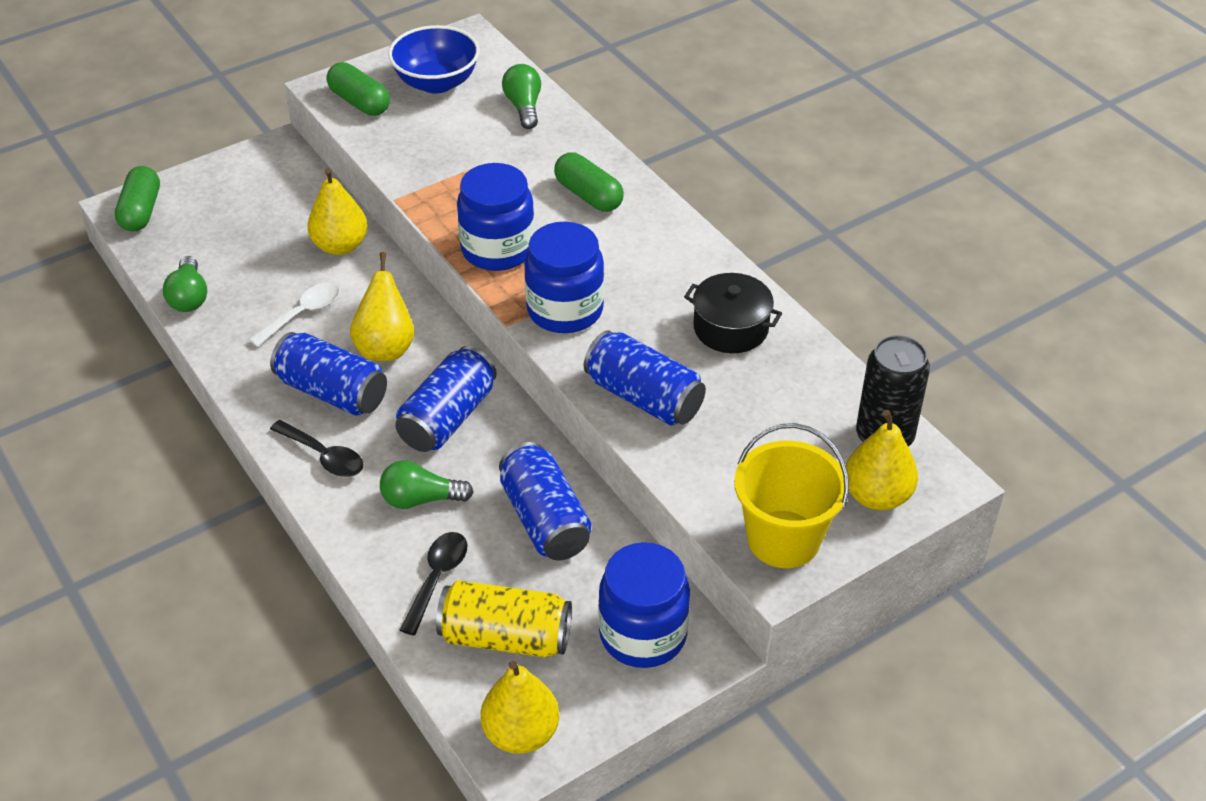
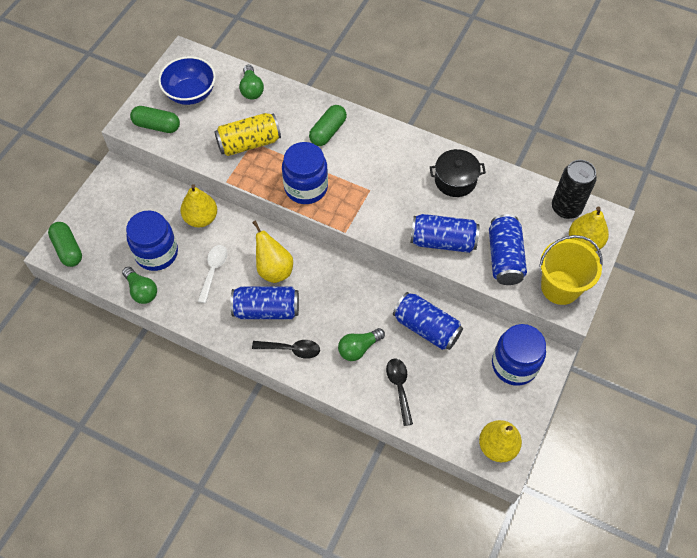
camera: 30 degrees left, 15 degrees up
blue can [395,346,497,452] -> blue can moved to [489,214,527,285]
yellow can [436,580,572,658] -> yellow can moved to [214,113,281,156]
green light bulb [502,64,541,129] -> green light bulb turned 150 degrees counterclockwise [239,65,264,100]
blue jar [524,222,604,333] -> blue jar moved to [126,210,178,271]
green capsule [554,153,624,212] -> green capsule turned 75 degrees counterclockwise [309,105,347,146]

